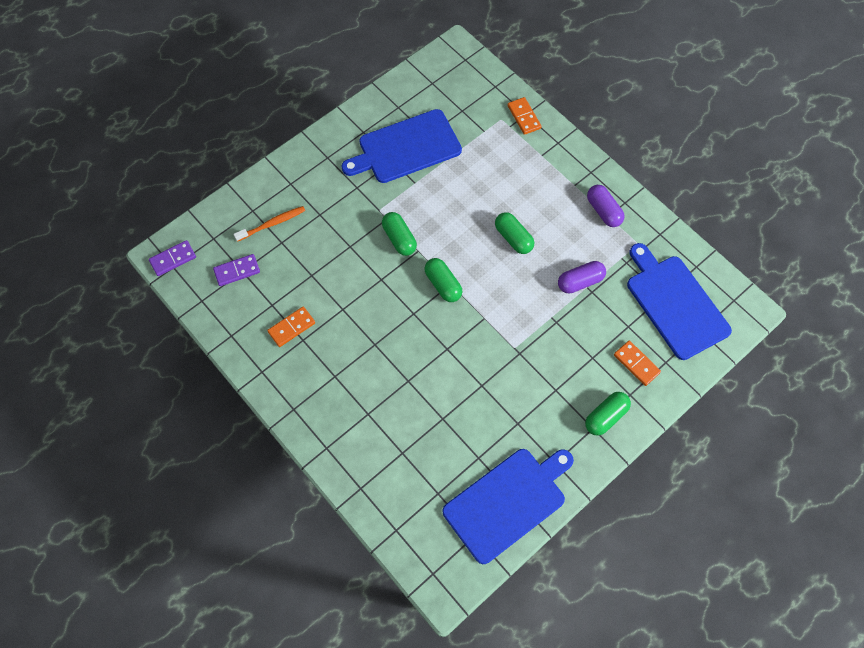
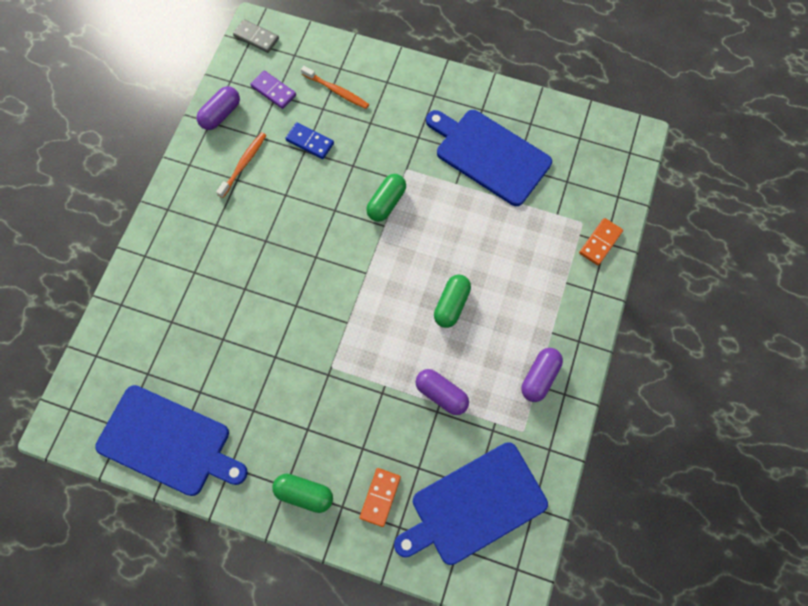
camera: 60 degrees right, 5 degrees up
purple domino [149,240,196,276] -> grey domino [233,19,279,53]
orange domino [267,307,315,347] -> orange toothbrush [216,132,266,198]
green capsule [424,258,463,302] -> none
blue cutting board [627,243,732,360] -> blue cutting board turned 150 degrees counterclockwise [394,442,548,565]
none -> purple capsule [196,86,240,130]
none -> blue domino [285,122,334,159]

